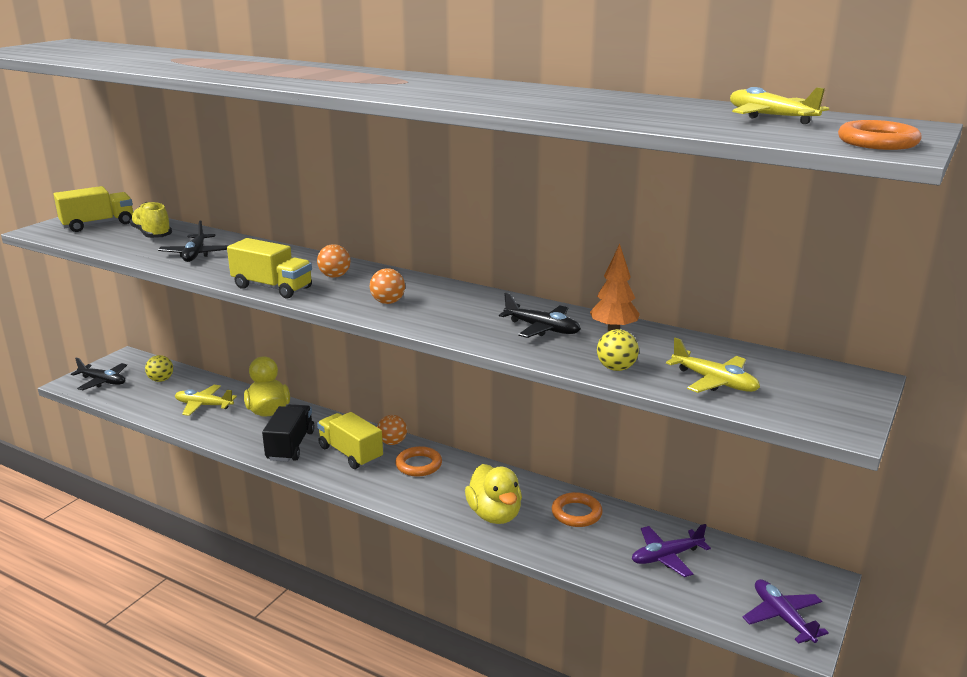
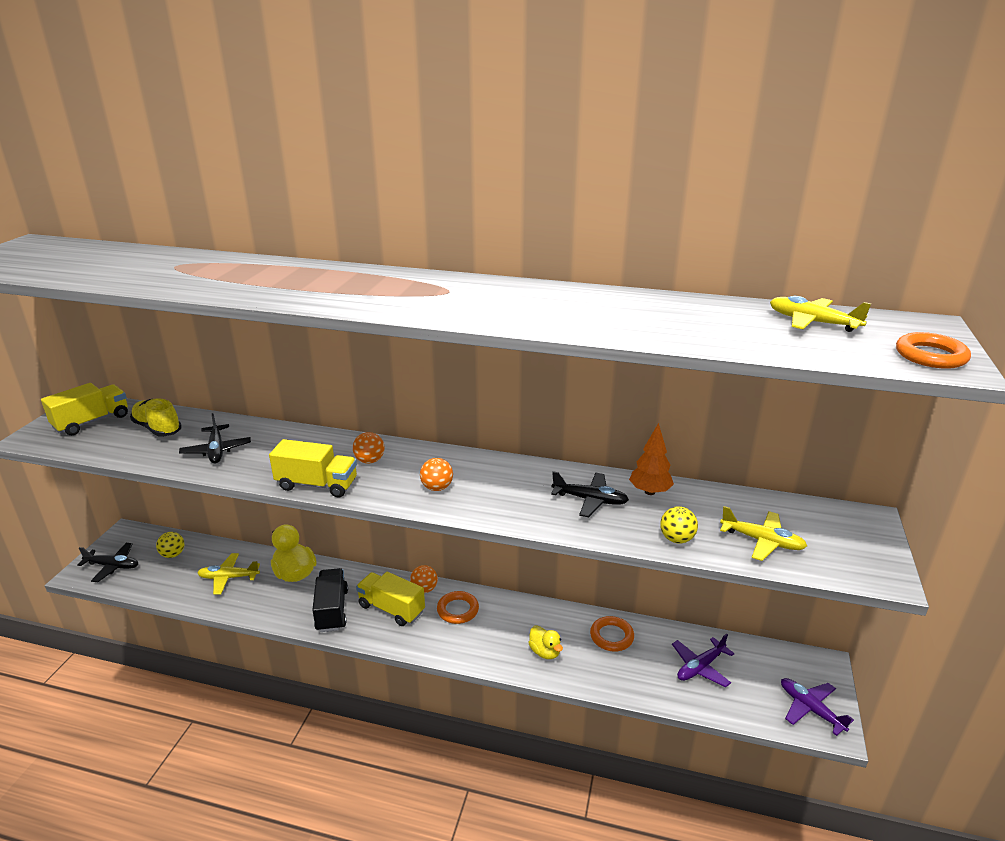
camera: 15 degrees left, 5 degrees up
yellow duck [465,464,522,524] -> yellow duck [528,625,563,659], size x0.61

